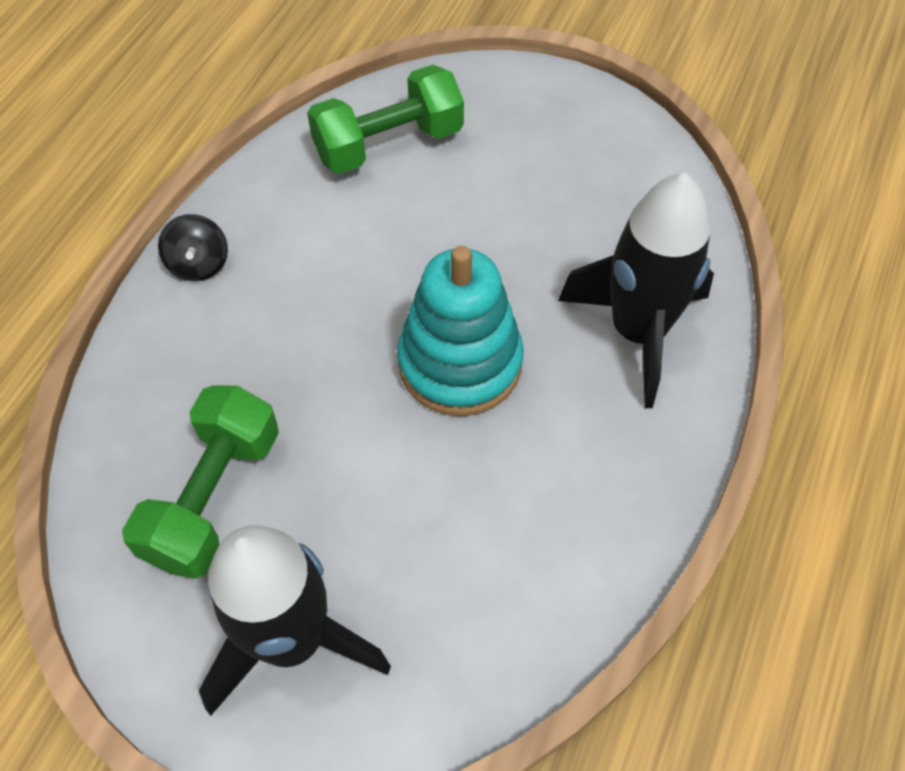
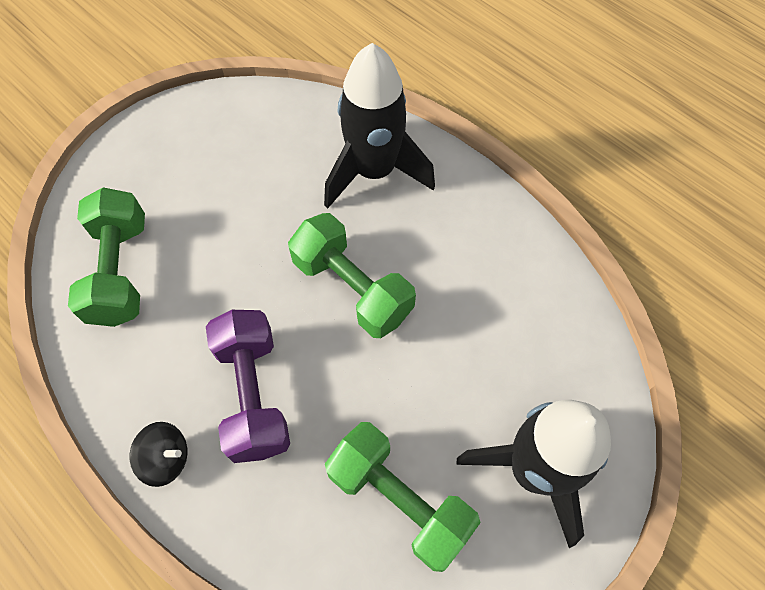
camera: 70 degrees left, 5 degrees up
turquoise stacking toy [397,246,524,416] -> green dumbbell [288,213,416,338]
none -> purple dumbbell [206,310,290,463]

